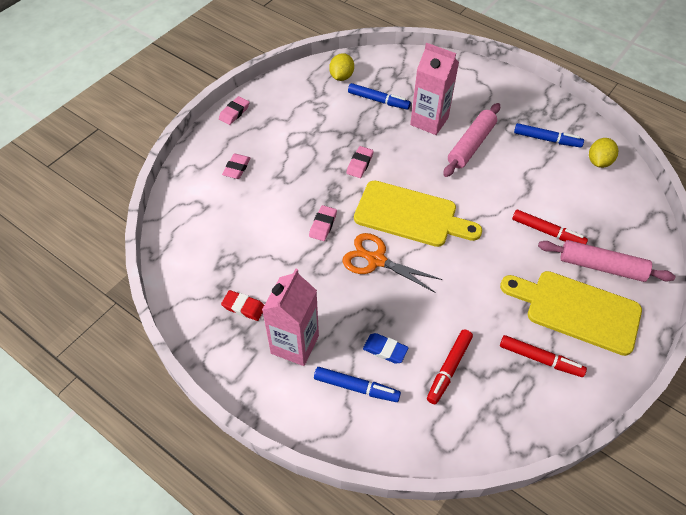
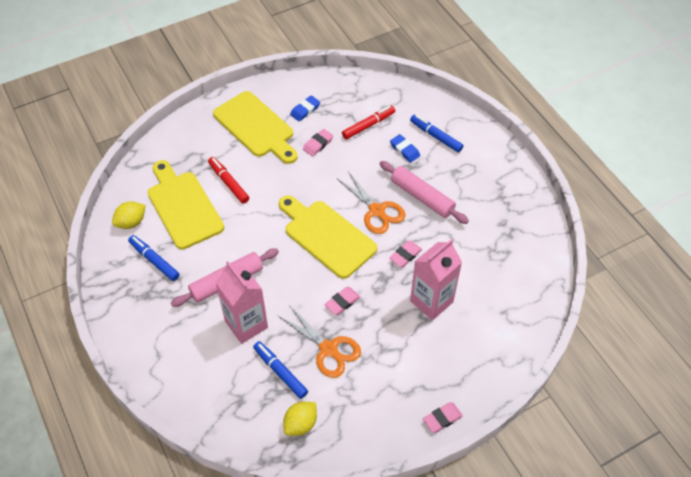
camera: 155 degrees left, 0 degrees up
red eraser [221,290,264,321] -> none
pink eraser [222,153,251,179] -> pink eraser moved to [303,129,333,157]
pink carton [262,268,319,366] -> pink carton moved to [410,239,462,320]
red marker [500,335,587,377] -> blue eraser [290,95,320,122]
pink rolling pin [538,240,676,282] -> pink rolling pin moved to [380,161,469,224]
none -> yellow cutting board [148,160,224,249]
none -> orange scissors [278,305,361,378]

